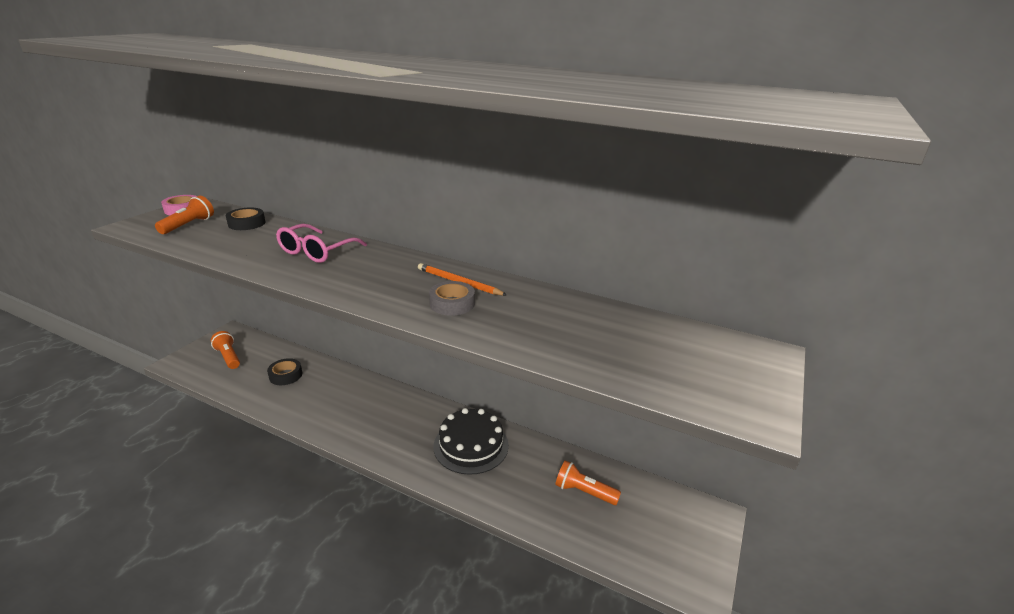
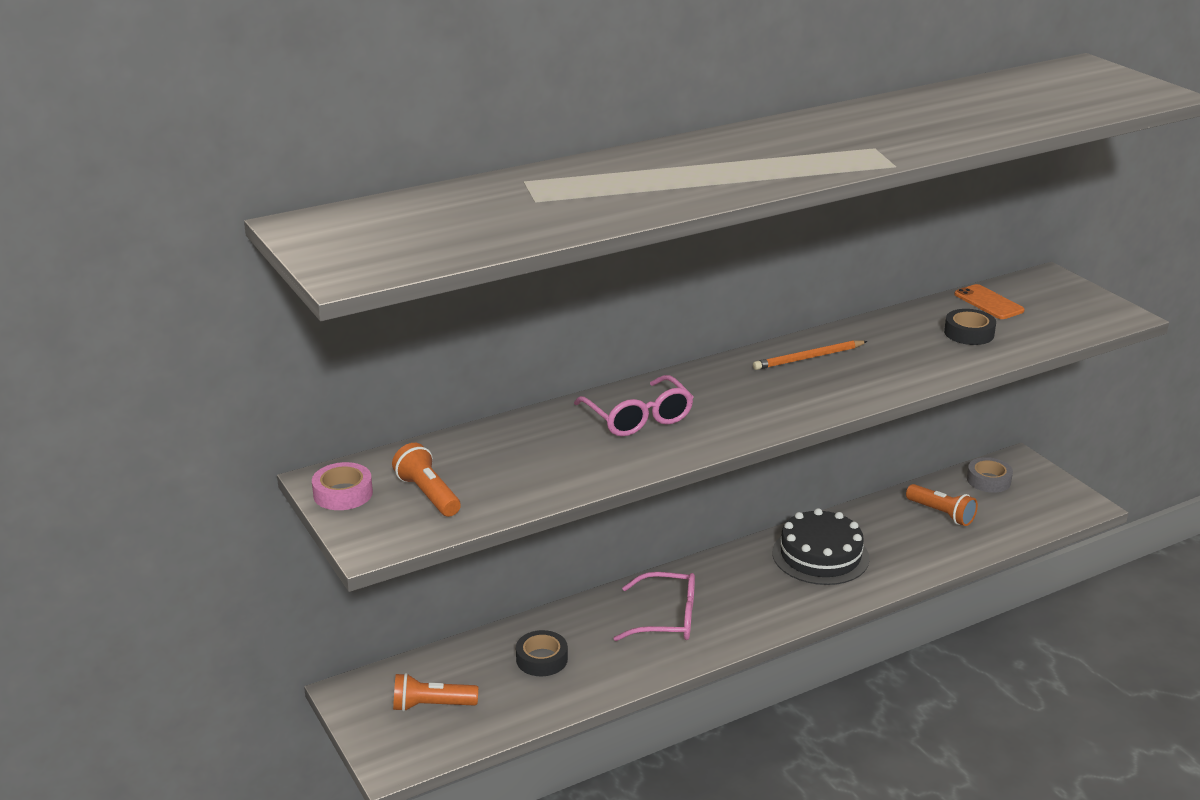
camera: 55 degrees left, 0 degrees up
black tape [226,208,265,230] -> black tape moved to [944,309,996,345]
grey tape [429,281,475,316] -> grey tape moved to [967,457,1013,493]
orange flashlight [555,460,621,505] -> orange flashlight turned 105 degrees counterclockwise [906,484,978,526]
none -> pink glasses [613,572,695,641]
none -> orange phone [954,284,1024,319]

